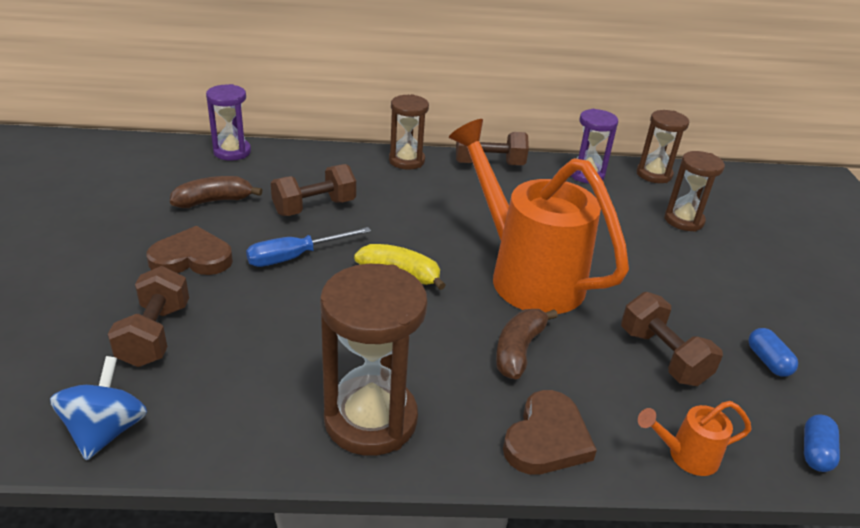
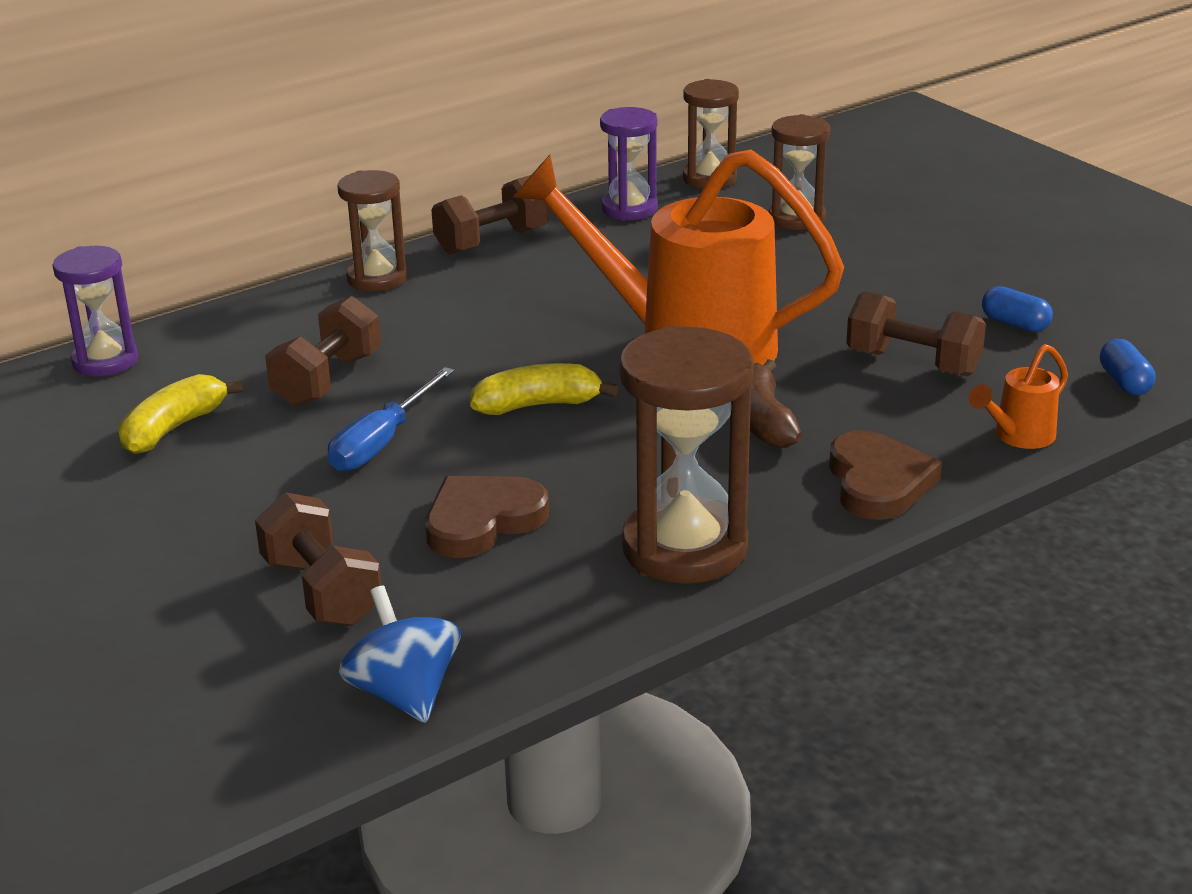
camera: 30 degrees left, 5 degrees down
brown heart [146,226,233,275] -> brown heart moved to [425,476,549,558]
brown banana [170,176,262,208] -> yellow banana [118,374,243,454]

